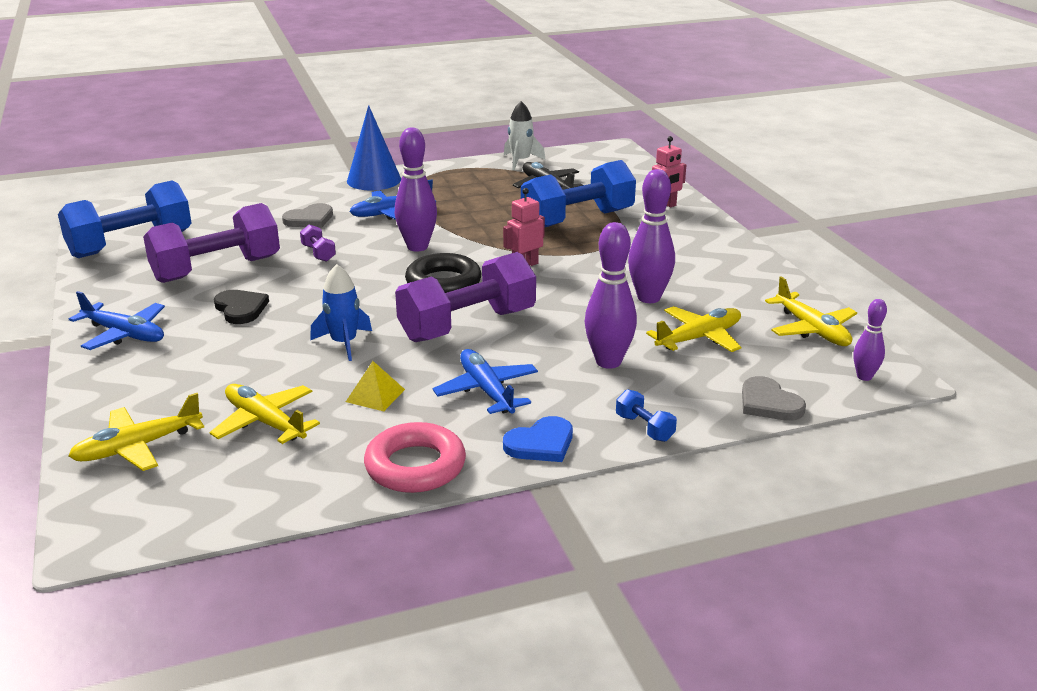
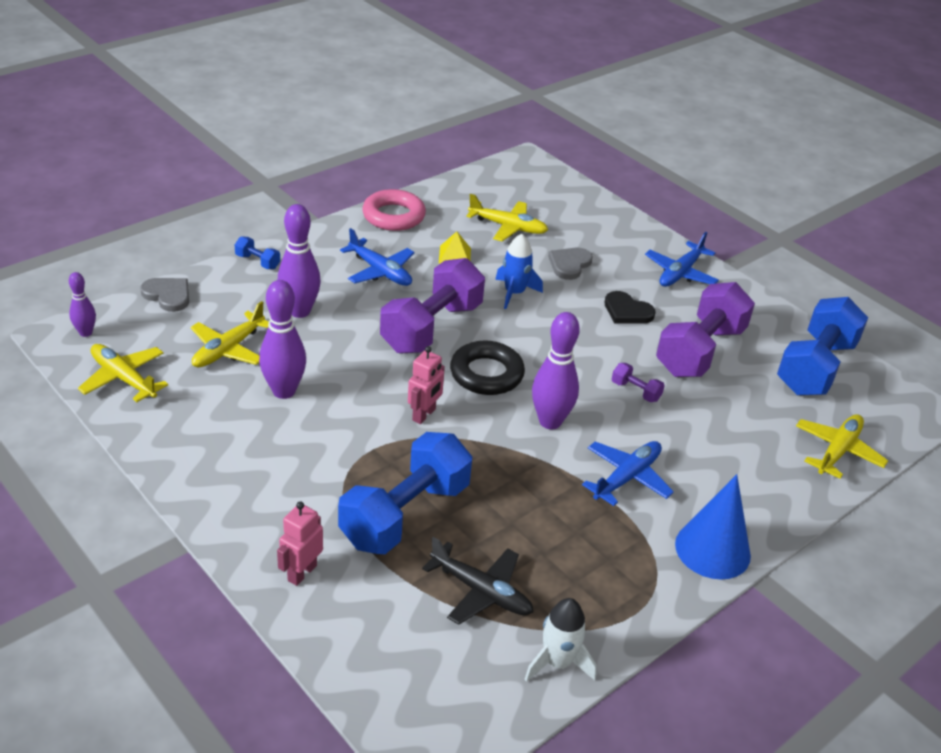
camera: 155 degrees right, 10 degrees up
yellow plane [68,393,204,471] -> yellow plane moved to [796,414,888,479]
blue plane [69,291,165,350] -> blue plane turned 60 degrees counterclockwise [645,232,719,287]
grey heart [282,203,333,228] -> grey heart moved to [548,248,593,280]
blue heart [503,416,573,462] -> none

